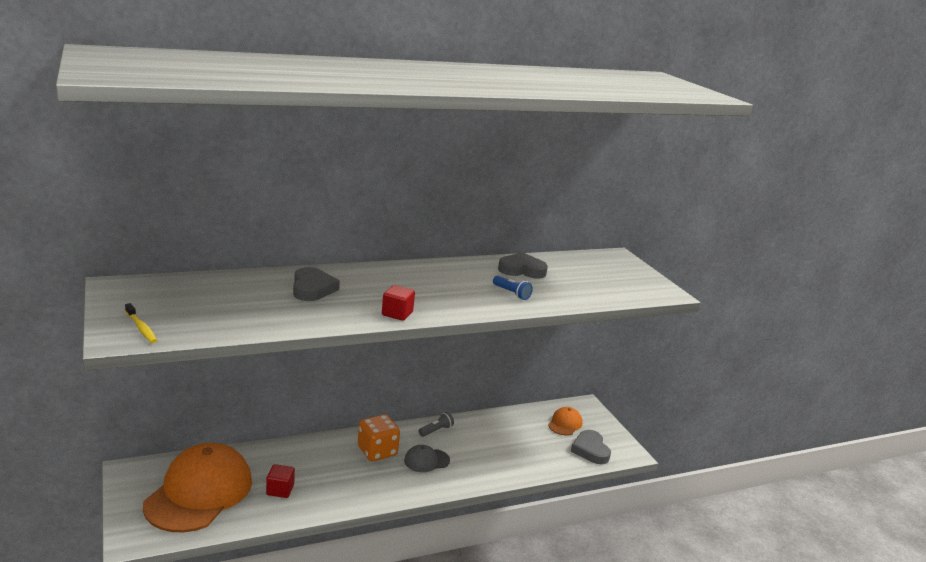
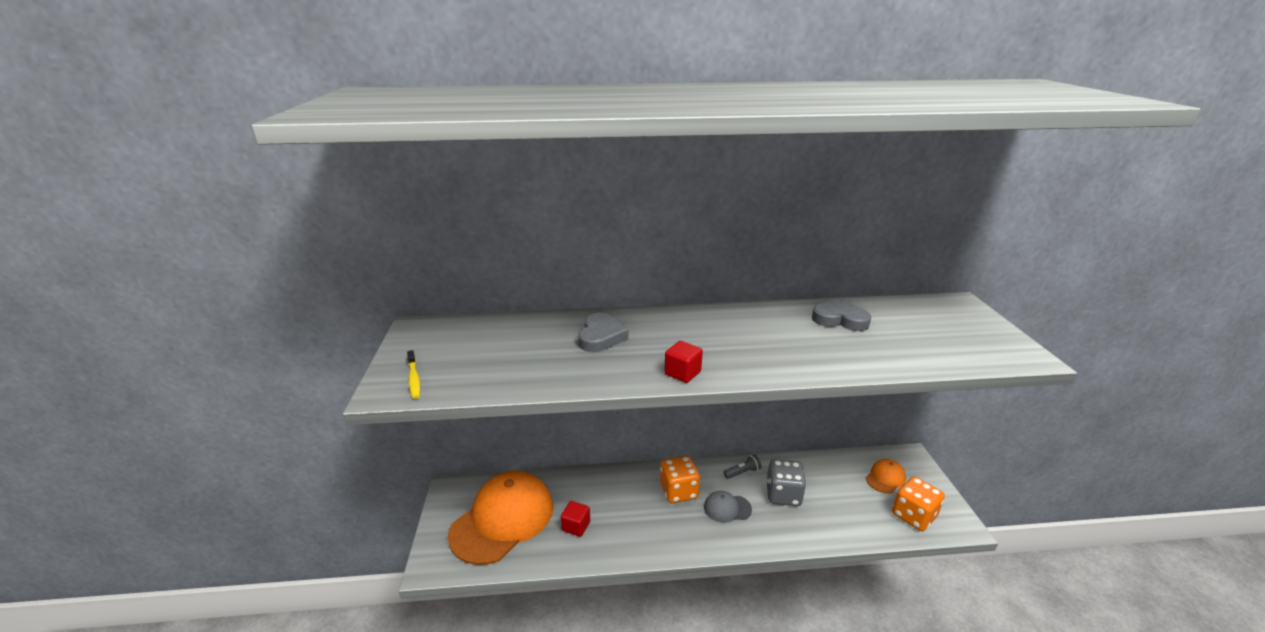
camera: 20 degrees right, 5 degrees up
blue flashlight [493,276,533,300] -> none
grey heart [571,430,611,464] -> orange dice [892,476,945,531]
none -> grey dice [766,459,806,506]

